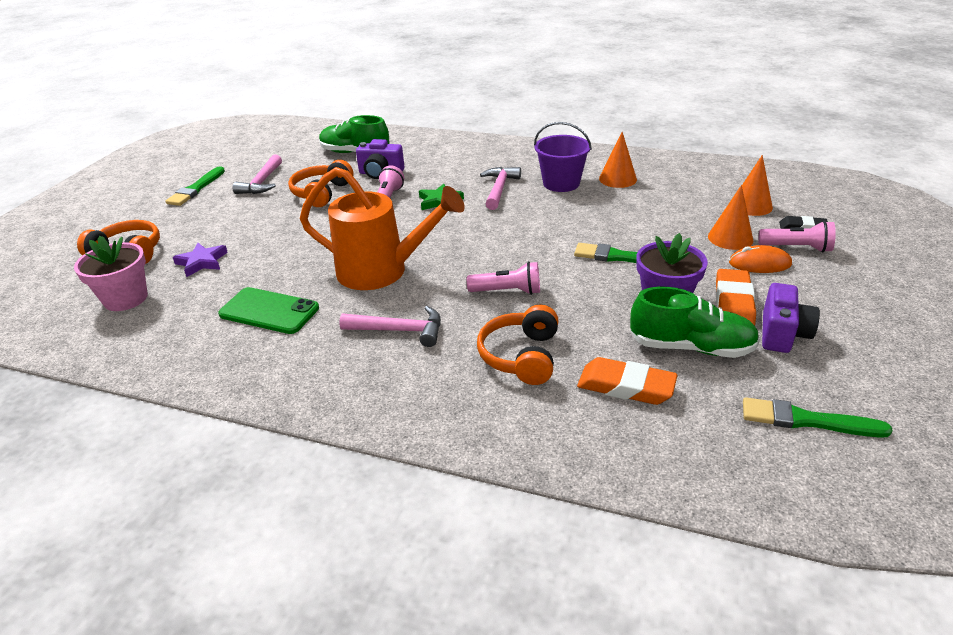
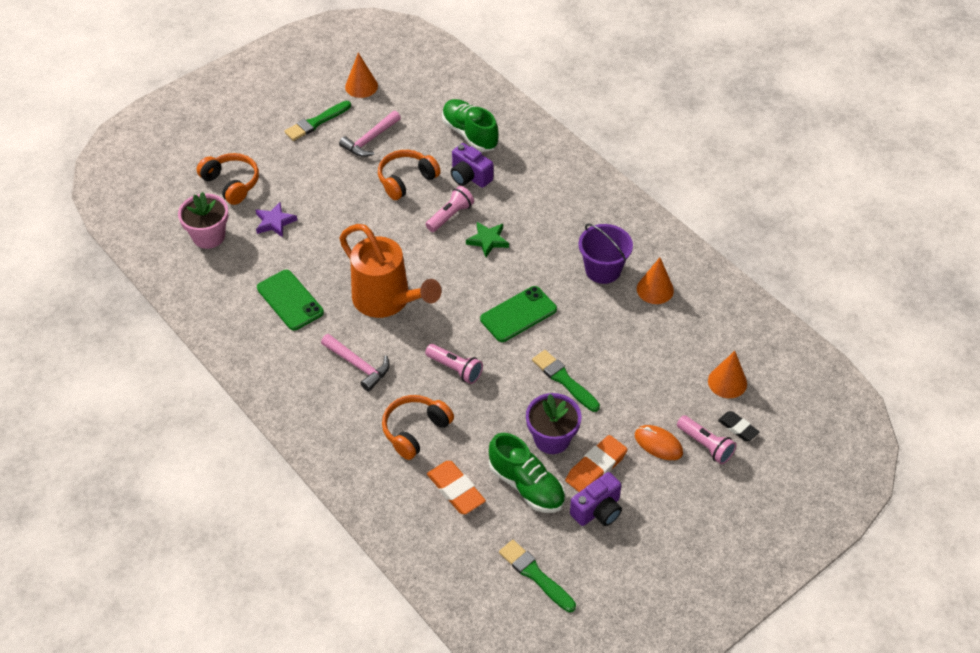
camera: 30 degrees right, 15 degrees up
pink hammer [480,167,521,210] -> none
orange cone [708,185,753,250] -> orange cone moved to [345,53,378,98]
none -> green phone [480,286,557,342]

